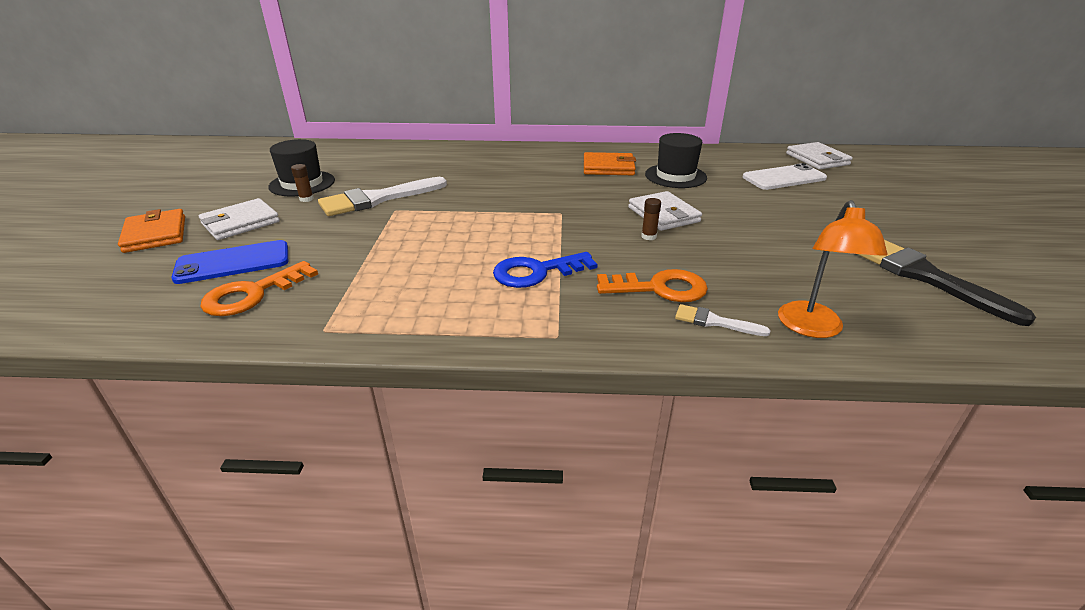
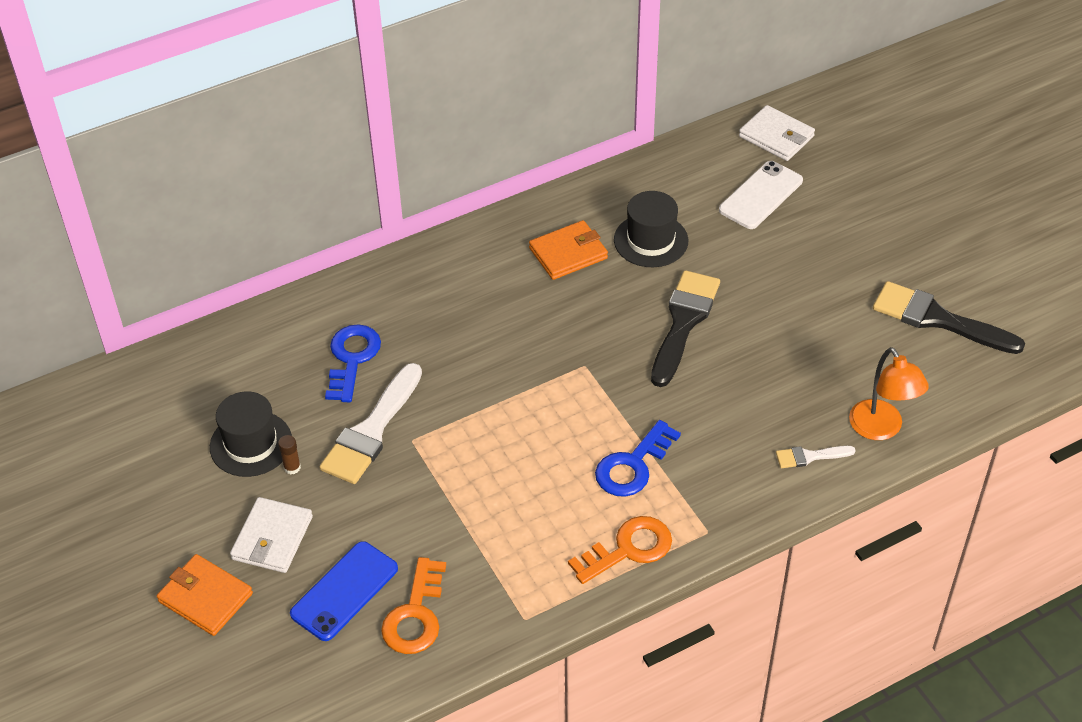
camera: 30 degrees left, 15 degrees up
orange key [597,269,708,302] -> orange key moved to [568,516,672,584]
white wallet [628,191,702,231] -> black brush [651,270,720,387]
brown glue stick [641,198,661,240] -> none
none -> blue key [325,324,381,402]

